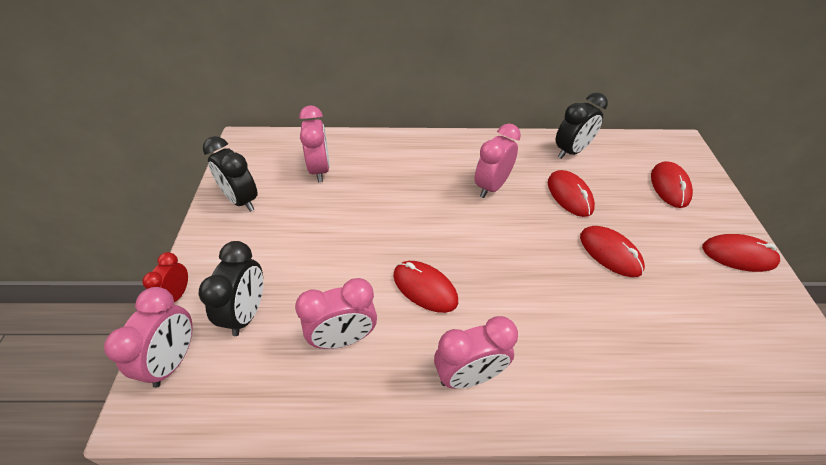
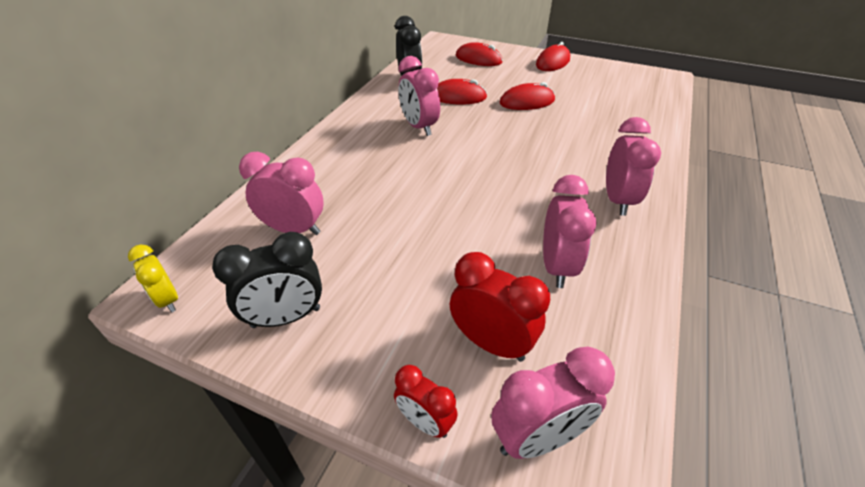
camera: 65 degrees left, 5 degrees down
pink clock [104,287,193,388] -> pink clock turned 120 degrees clockwise [491,347,615,459]
black clock [199,241,263,336] -> red clock [450,252,550,362]
red mouse [393,261,458,313] -> none
none -> yellow clock [128,245,178,312]

